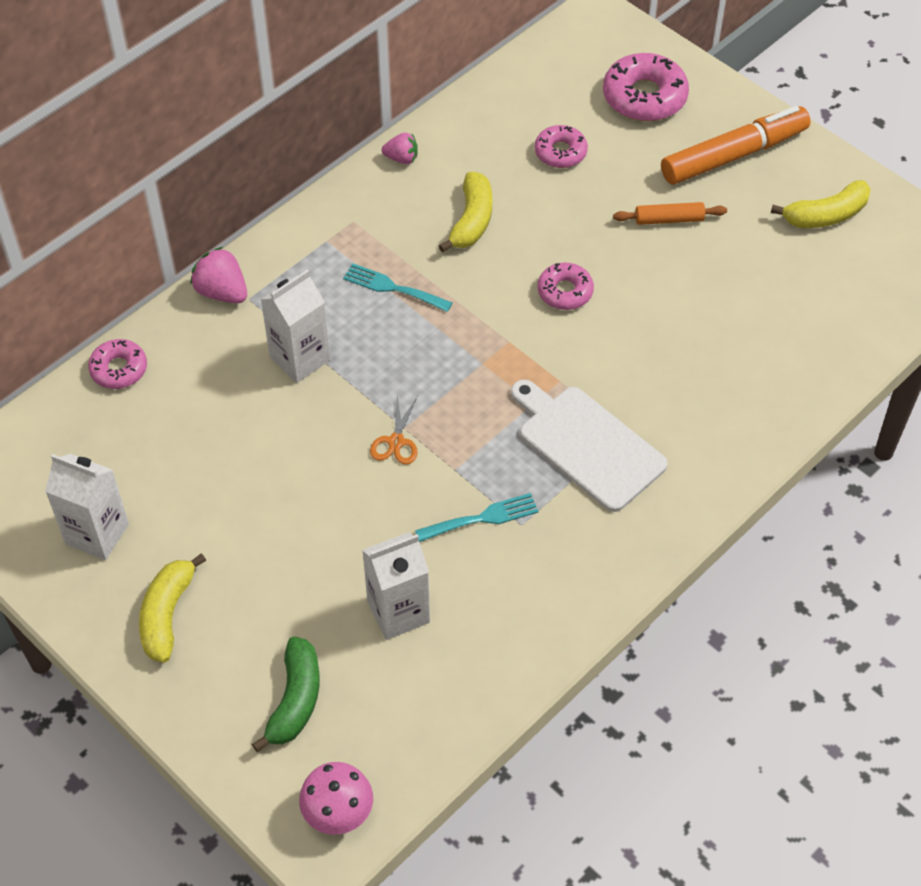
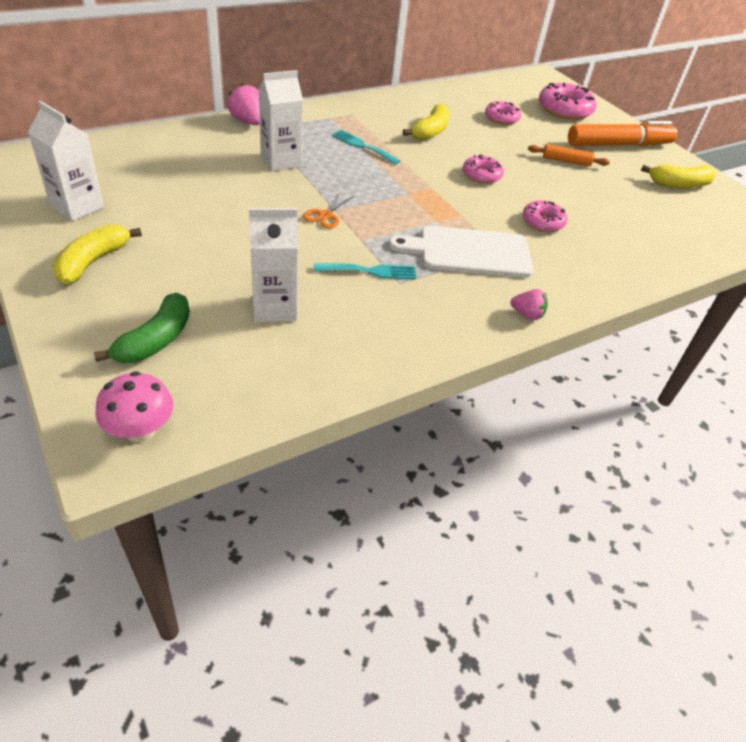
camera: 10 degrees right, 10 degrees down
pink donut [88,339,147,389] -> pink donut moved to [523,201,567,232]
pink strawberry [382,133,418,164] -> pink strawberry moved to [510,289,548,320]
white cutting board [511,380,668,512] -> white cutting board turned 60 degrees counterclockwise [389,226,533,278]

